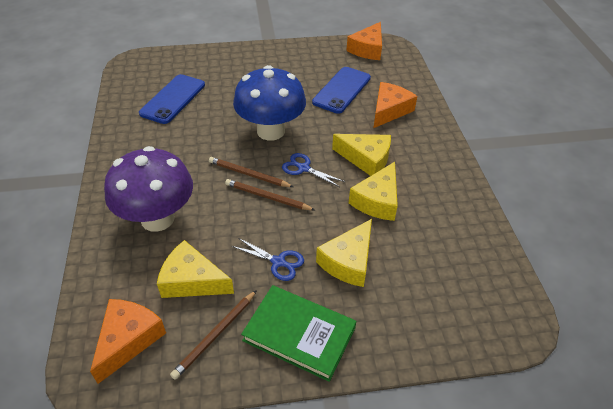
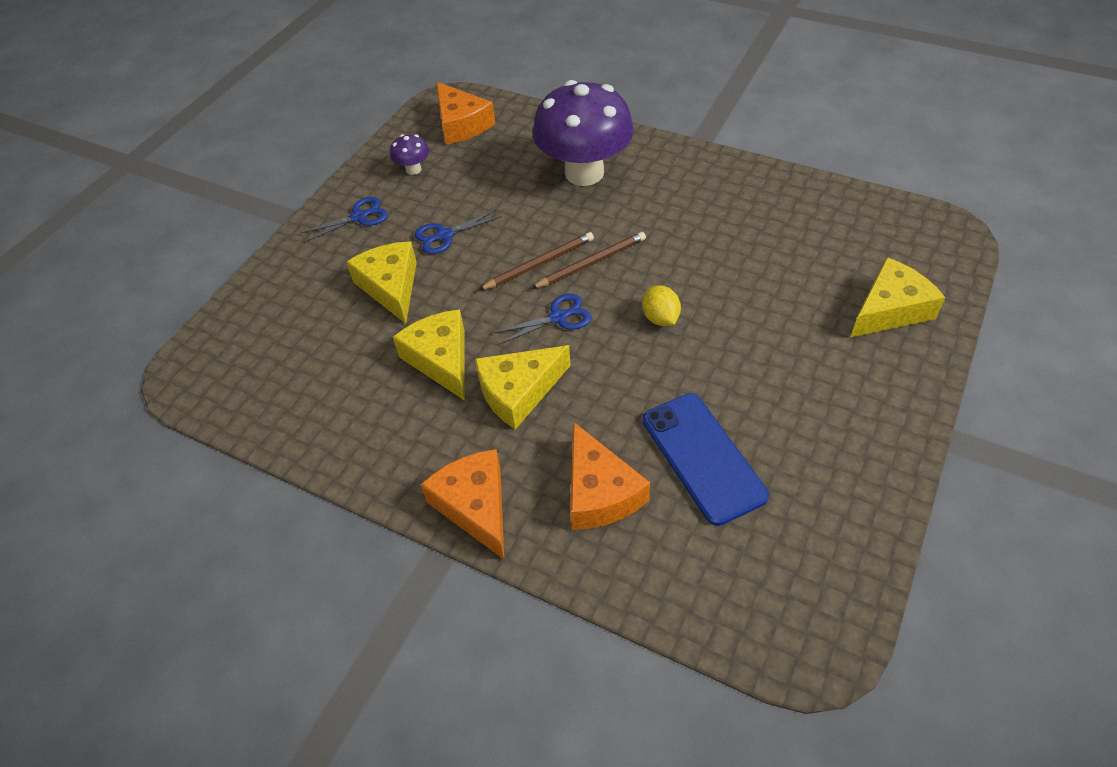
camera: 130 degrees right, 5 degrees up
blue phone [139,74,205,124] -> none
yellow cheese [157,240,234,298] -> yellow cheese moved to [850,257,945,338]
brown pencil [170,290,257,380] -> purple mushroom [390,134,429,175]
blue mushroom [233,65,306,141] -> yellow lemon [642,285,681,326]
green book [241,285,356,382] -> blue scissors [301,197,388,242]
orange cheese [346,22,382,60] -> orange cheese moved to [420,449,504,559]

